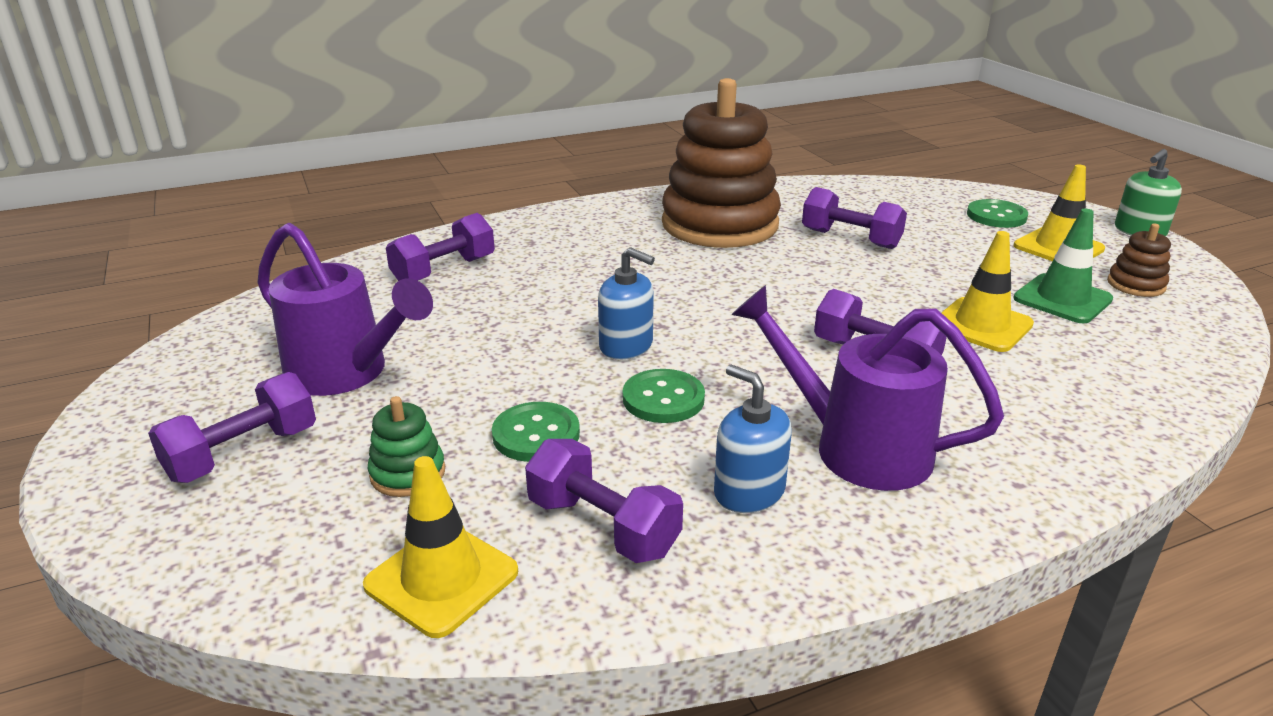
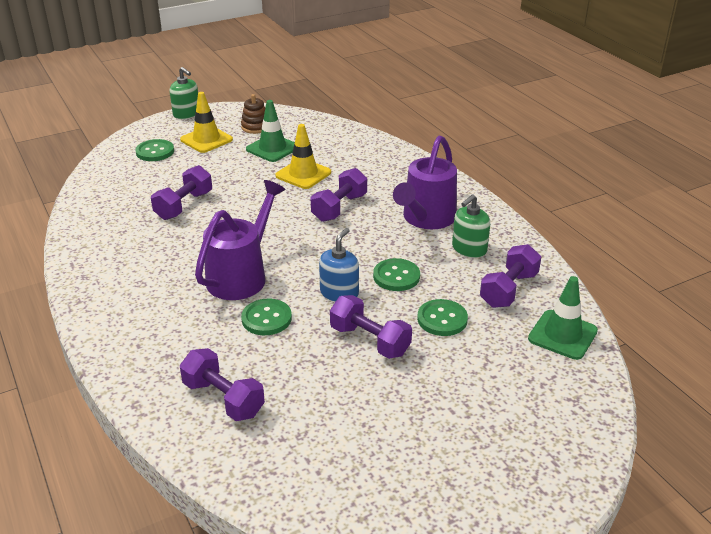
camera: 95 degrees left, 5 degrees up
purple dumbbell [148,372,316,483] -> purple dumbbell moved to [330,295,412,359]
purple watering can [257,223,433,396] -> purple watering can moved to [195,180,285,300]
yellow traffic cone [363,456,518,638] -> green traffic cone [528,276,598,360]
green stacking toy [368,396,445,497] -> none
brown stacking toy [662,78,781,248] -> none
blue soap dispenser [714,365,792,513] -> green soap dispenser [452,194,490,258]
none -> green button [241,299,292,335]

